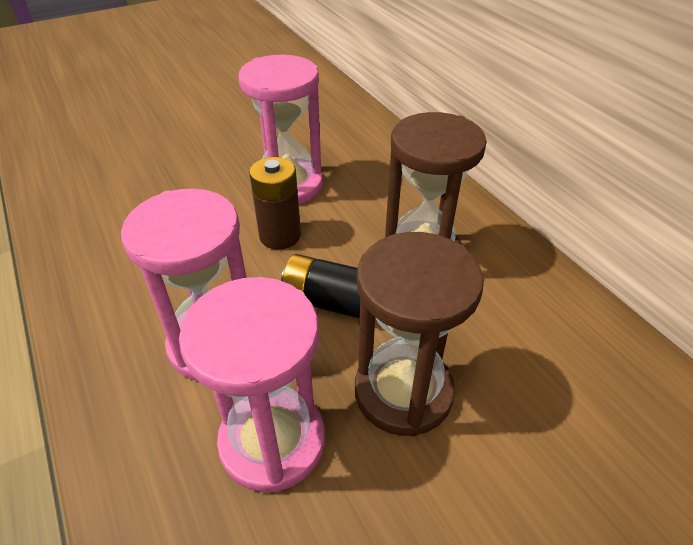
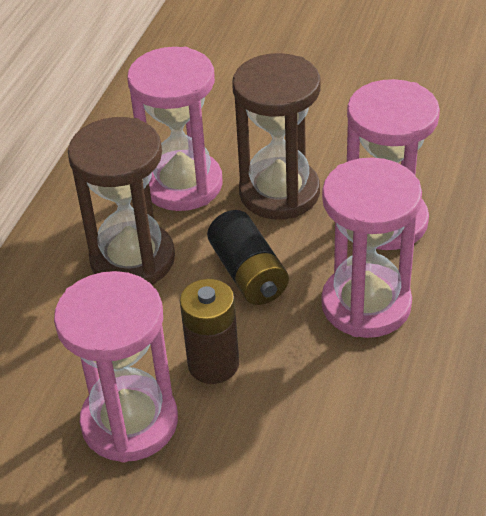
camera: 130 degrees left, 0 degrees up
none -> pink hourglass [127,47,223,211]

